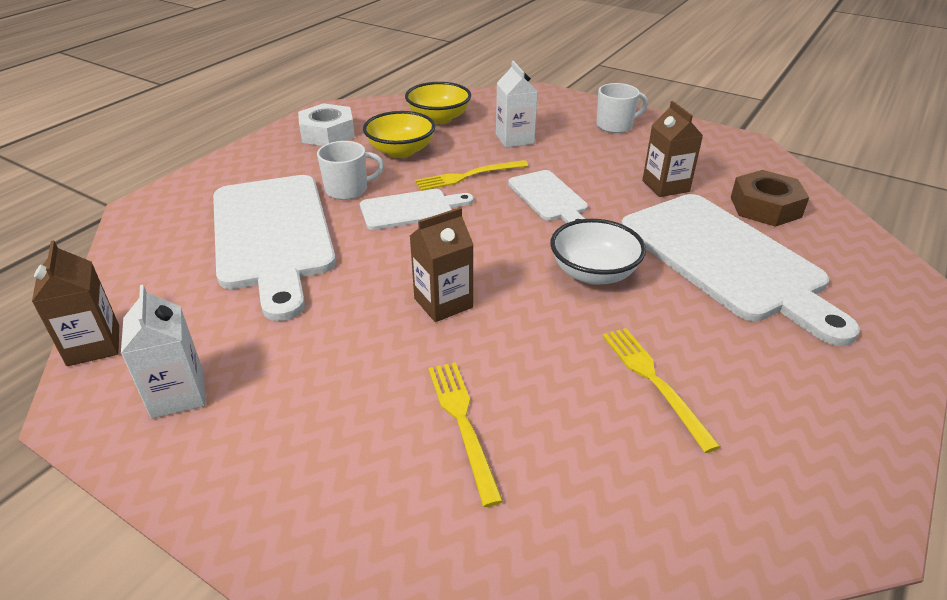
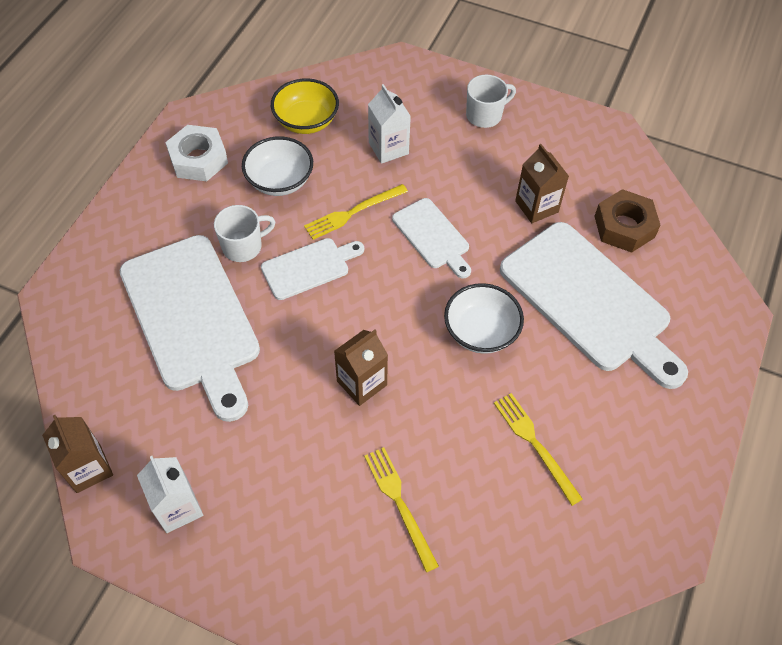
camera: 10 degrees left, 20 degrees up
yellow bowl [363,111,435,158] -> white bowl [242,136,313,196]

